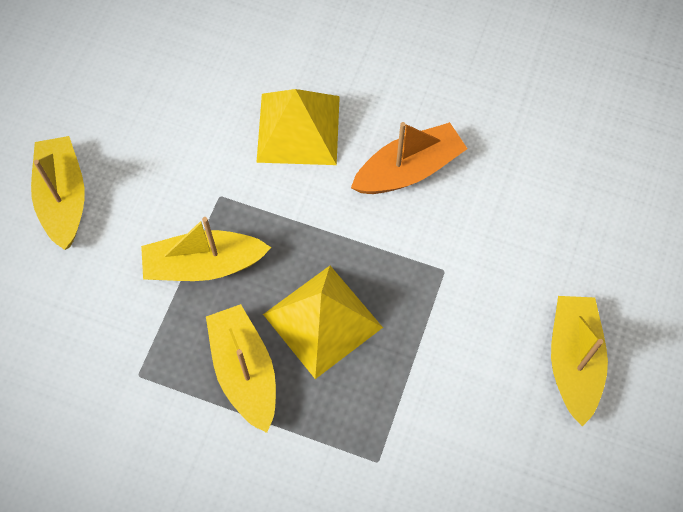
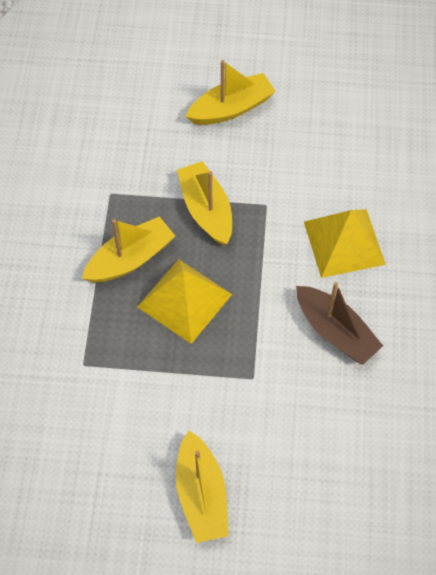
camera: 75 degrees right, 5 degrees down
orange boat [351,122,467,194] -> brown boat [296,282,383,365]
yellow boat [551,296,608,427] -> yellow boat turned 90 degrees clockwise [176,431,228,543]

